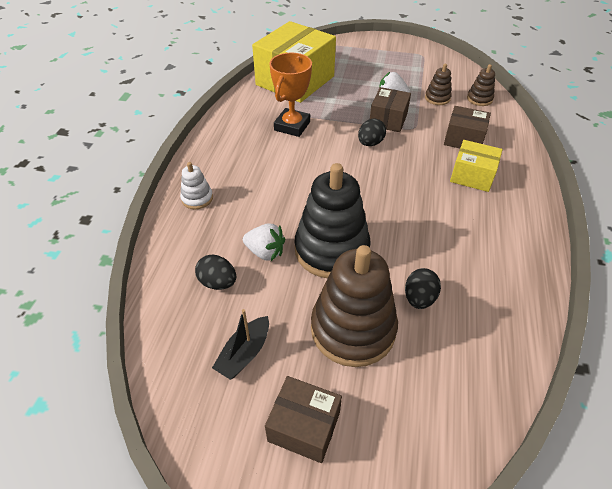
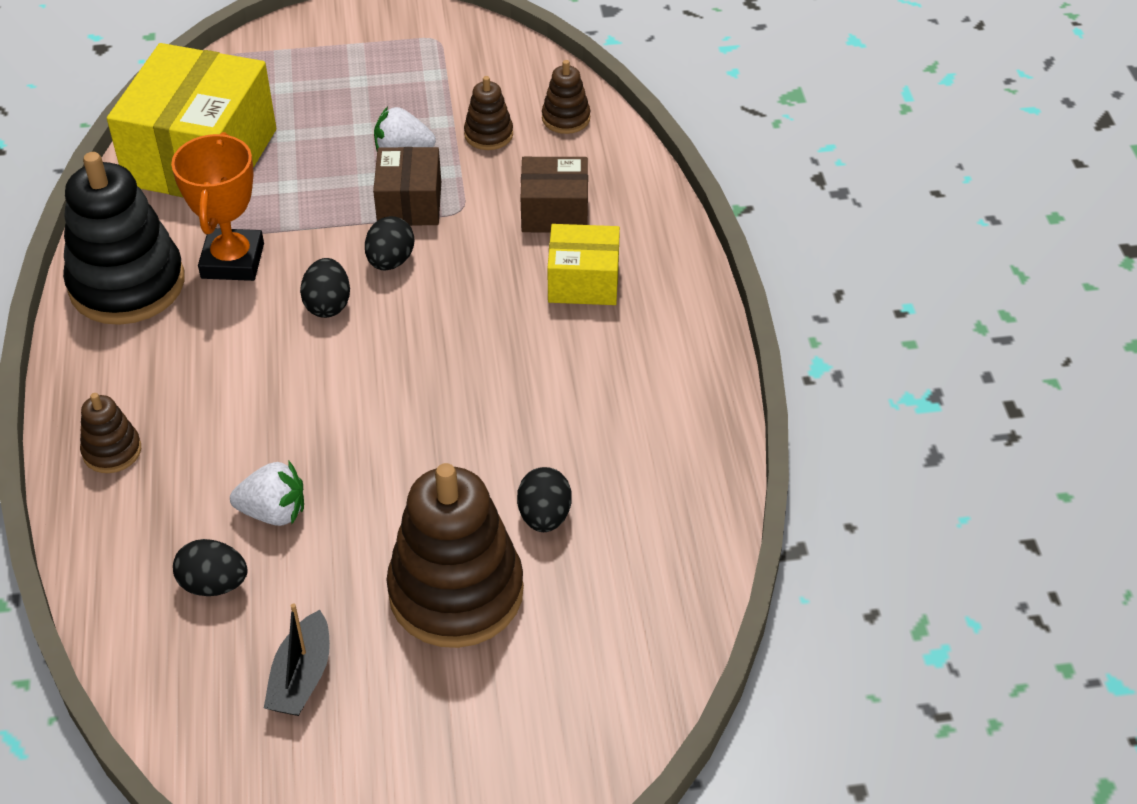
camera: 20 degrees left, 0 degrees up
white stacking toy [180,162,213,209] -> brown stacking toy [80,393,141,473]
brown box [265,376,342,463] -> none
black stacking toy [295,163,371,278] -> black stacking toy moved to [63,152,185,325]
none -> black egg [300,258,350,318]

